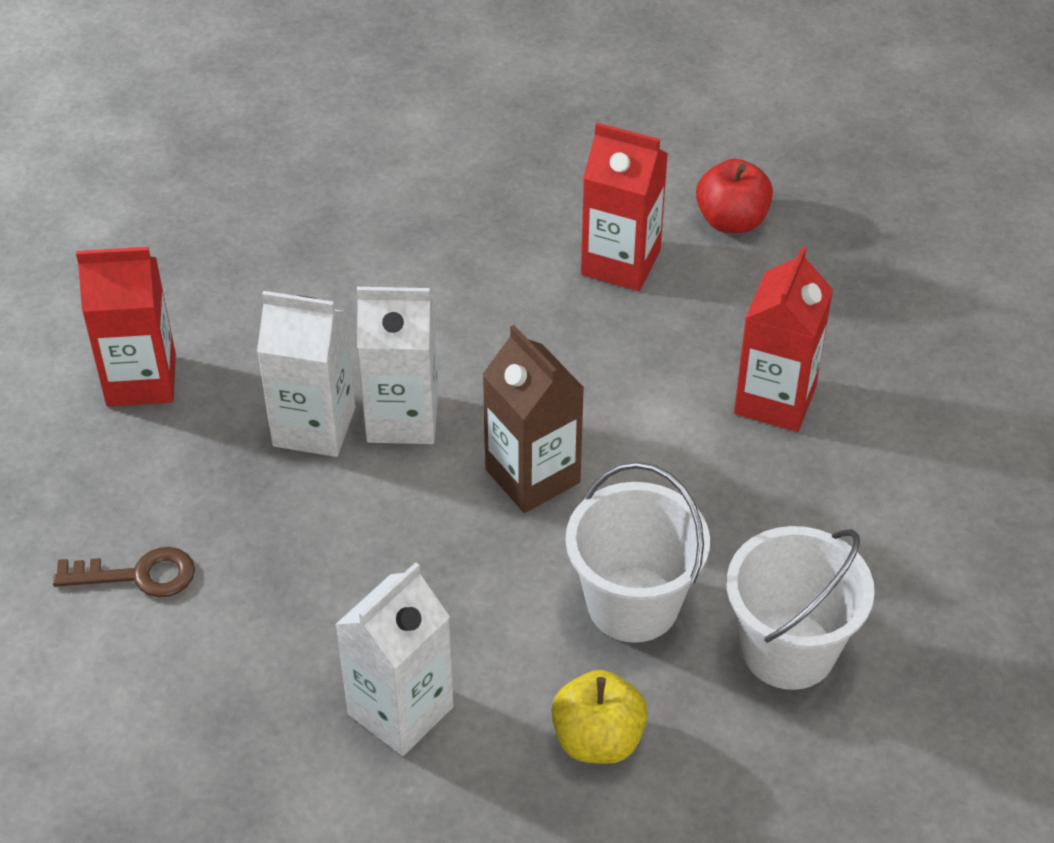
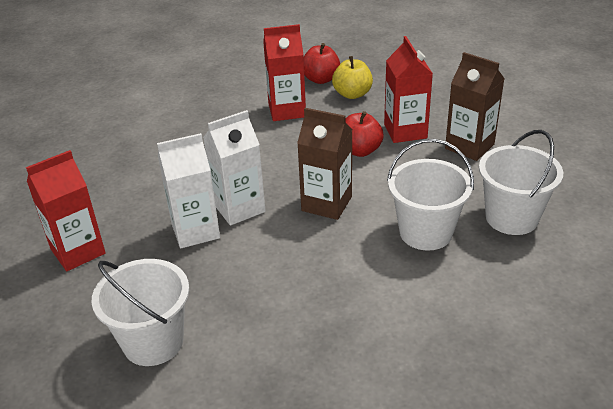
camera: 30 degrees left, 10 degrees down
brown key [53,547,195,598] -> white bucket [92,259,189,366]
white carton [335,562,454,756] -> none
yellow apple [551,670,648,764] -> yellow apple moved to [332,56,373,99]
none -> red apple [345,111,384,157]
none -> brown carton [445,52,505,161]

